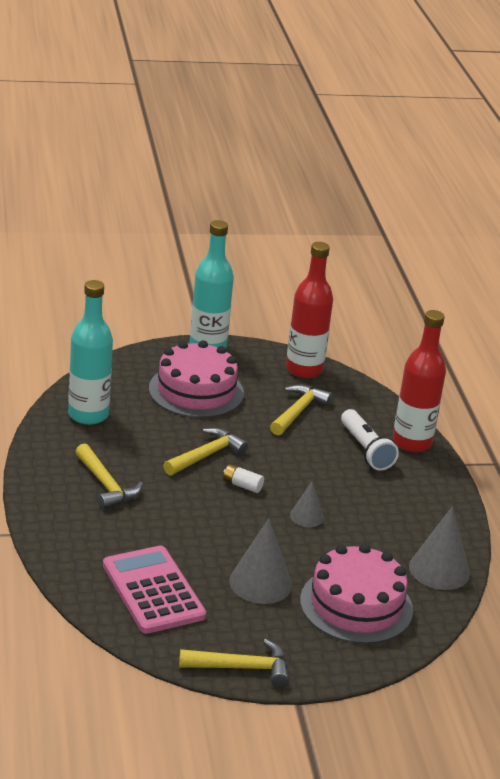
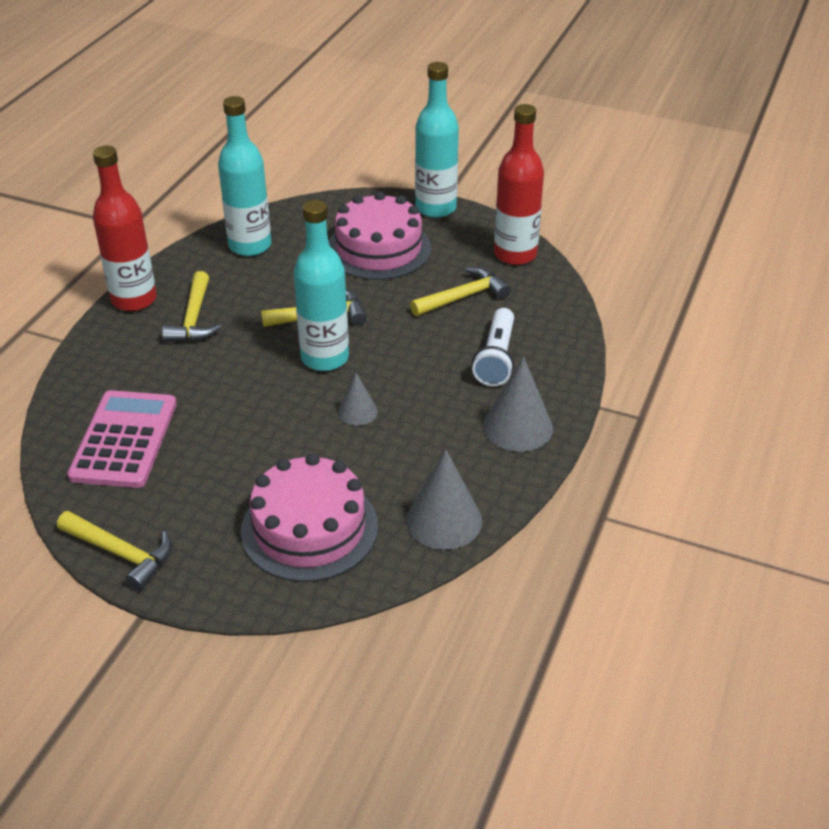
camera: 35 degrees right, 10 degrees up
white battery [223,464,264,493] -> turquoise bottle [294,200,349,371]
grey cone [229,518,292,604] -> grey cone moved to [483,357,553,452]
red bottle [393,310,446,452] -> red bottle moved to [93,146,157,311]

